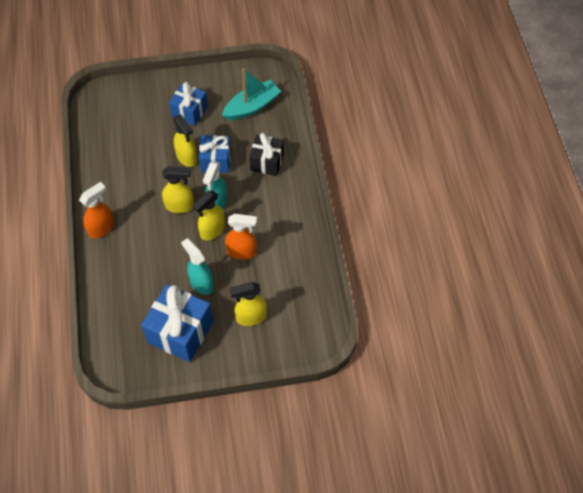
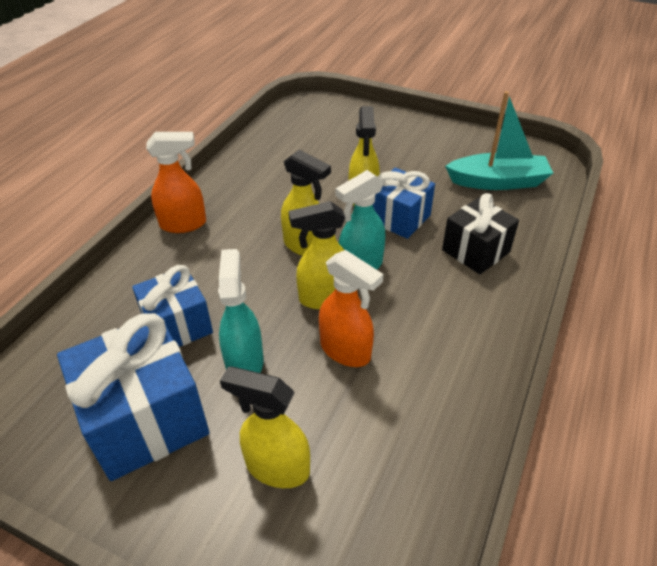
camera: 35 degrees right, 15 degrees down
blue gift [169,82,208,126] -> blue gift moved to [132,265,213,347]

